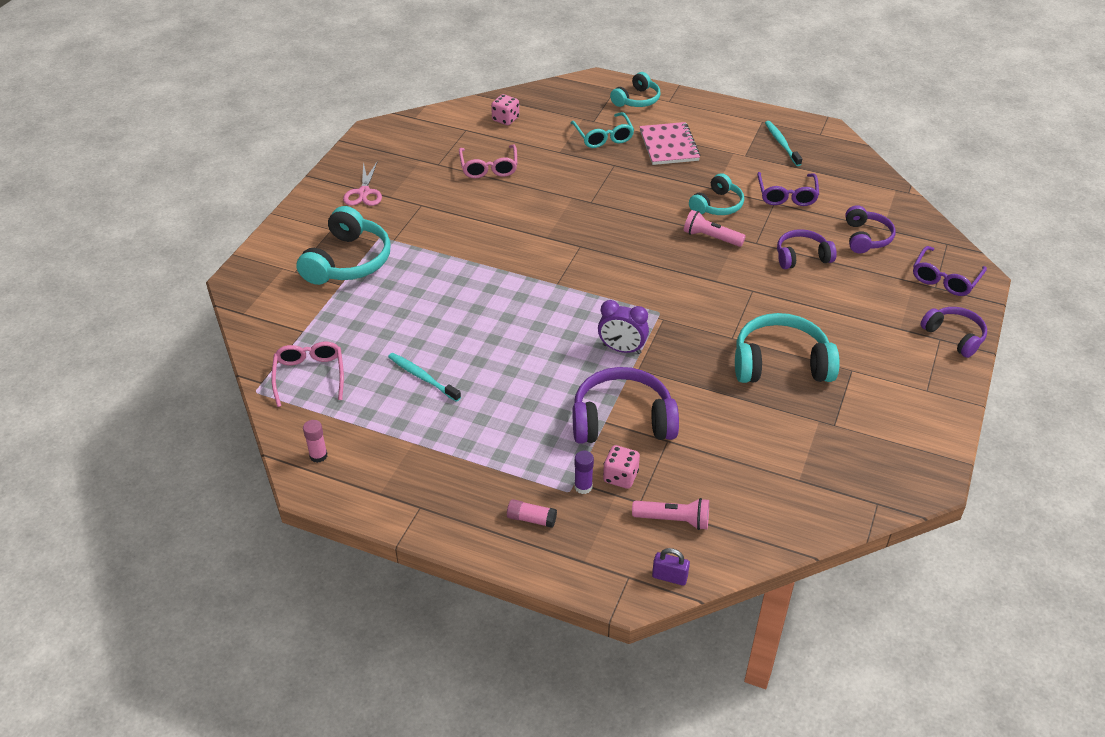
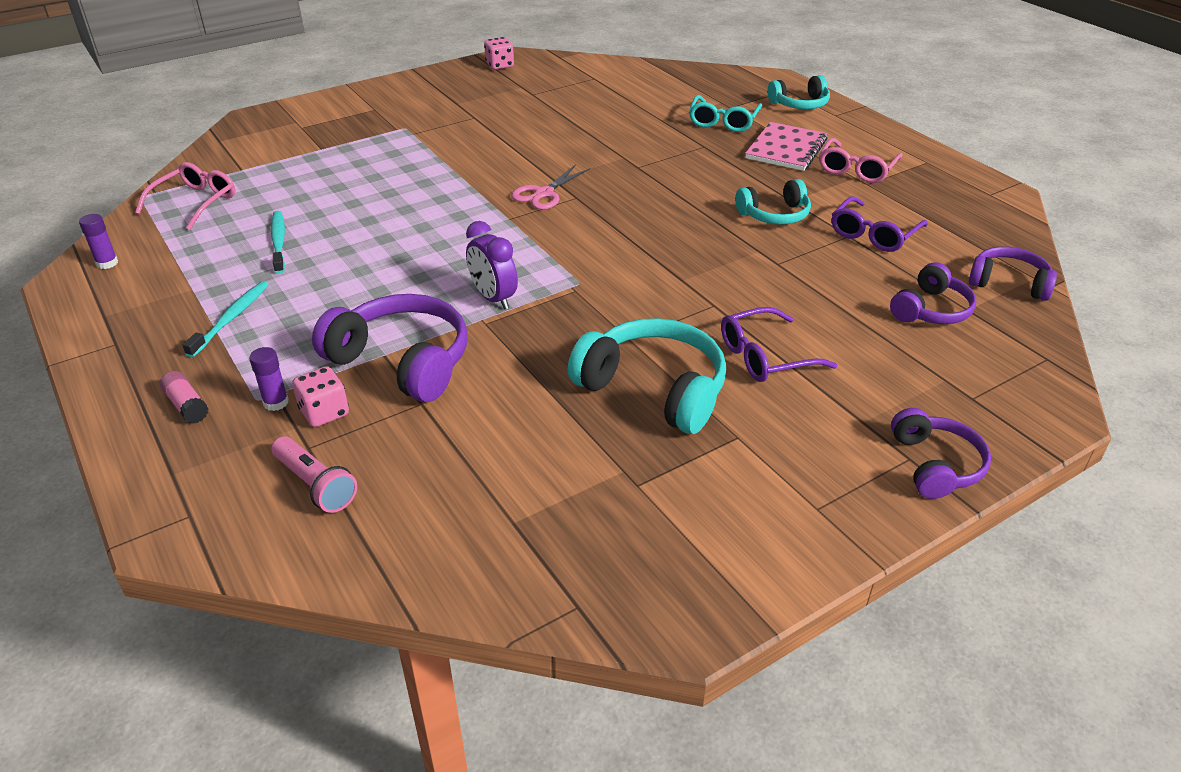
camera: 35 degrees right, 5 degrees down
turquoise headphones [296,206,391,285] -> none
pink glue stick [303,420,327,463] -> purple glue stick [79,214,118,269]
pink scissors [343,162,382,206] -> pink scissors moved to [511,164,590,210]
pink glasses [459,145,517,178] -> pink glasses moved to [819,138,903,183]
pink dice [491,94,519,125] -> pink dice moved to [484,37,514,70]
purple padlock [652,548,690,586] -> none
pink flashlight [684,210,746,247] -> none
turquoise toothbrush [765,121,802,166] -> turquoise toothbrush moved to [183,281,268,358]
purple headphones [777,229,837,269] -> purple headphones moved to [969,246,1057,301]
purple glasses [913,246,987,296] -> purple glasses moved to [721,307,837,382]

